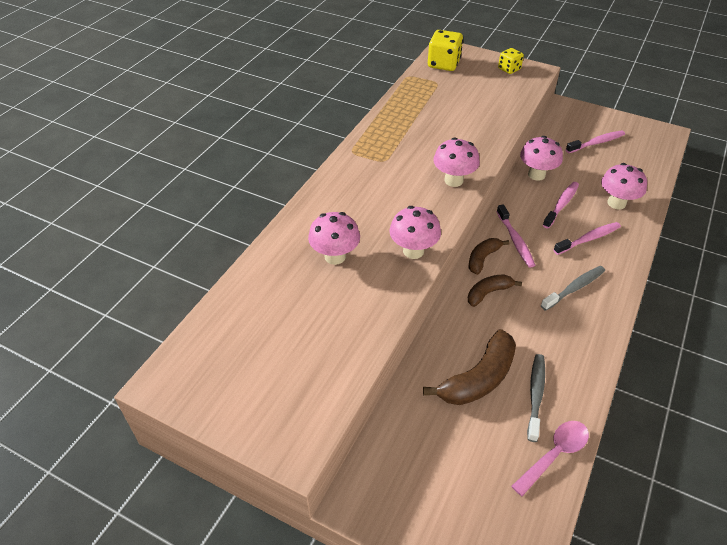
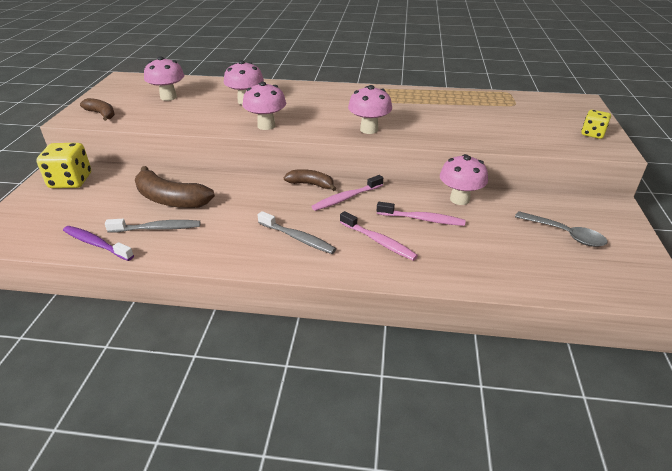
camera: 70 degrees right, 10 degrees down
yellow dice [428,30,463,71] -> yellow dice moved to [36,143,91,188]
brown banana [468,274,522,307] -> brown banana moved to [80,98,115,121]
pink spoon [511,421,589,496] -> purple toothbrush [63,226,134,261]
pink toothbrush [566,131,625,153] -> grey spoon [515,211,607,247]
pink mushroom [601,163,647,210] -> pink mushroom moved to [144,56,184,101]

